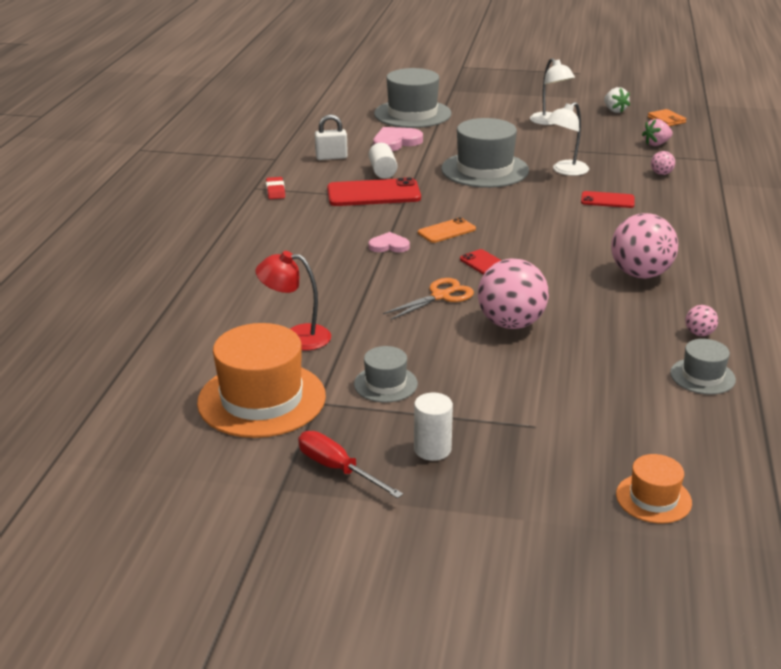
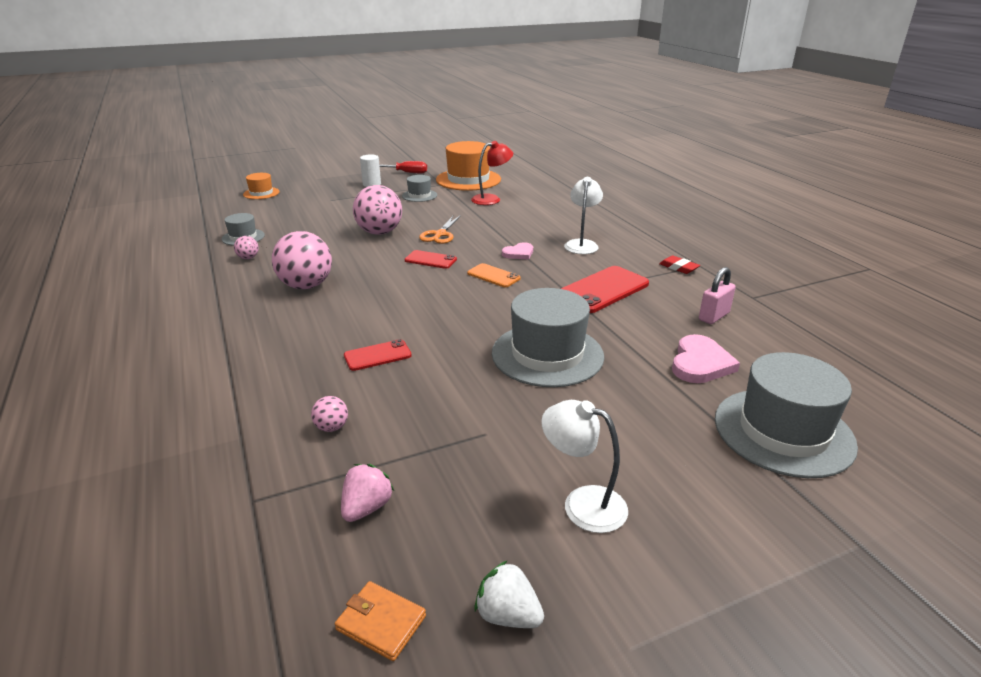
camera: 145 degrees right, 0 degrees up
white padlock [315,114,348,160] -> pink padlock [699,267,736,324]
white cylinder [369,143,397,179] -> none
orange phone [418,217,476,243] -> orange phone turned 75 degrees counterclockwise [467,263,521,287]
white lamp [546,102,589,176] -> white lamp moved to [564,177,603,254]

